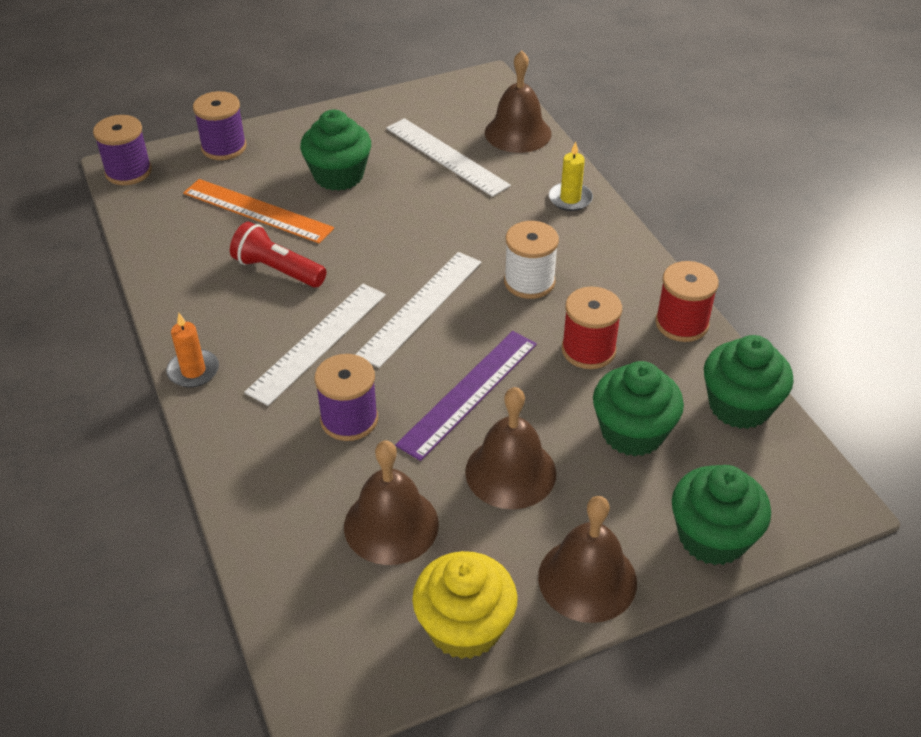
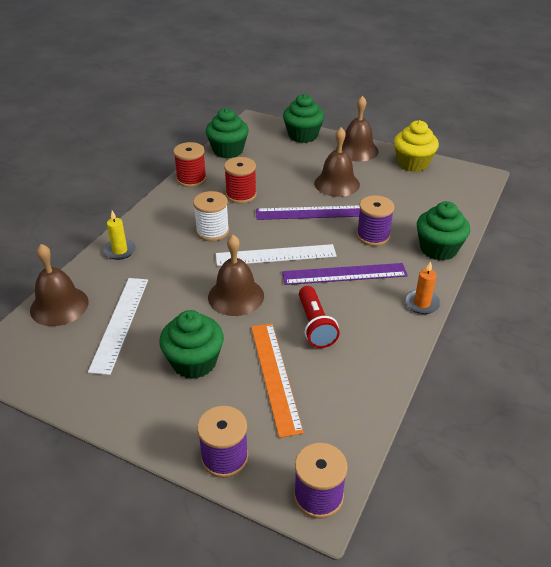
camera: 130 degrees left, 5 degrees down
white ruler [244,284,386,406] -> purple ruler [282,263,408,285]
brown bell [344,441,439,565] -> brown bell moved to [208,235,264,316]
green cupcake [593,361,684,456] -> green cupcake moved to [417,201,470,261]

